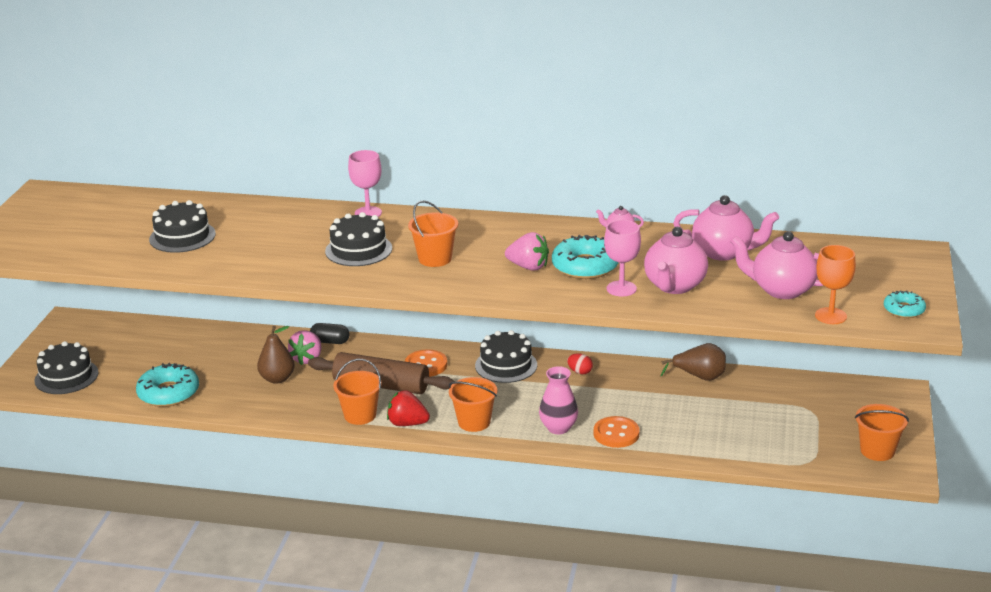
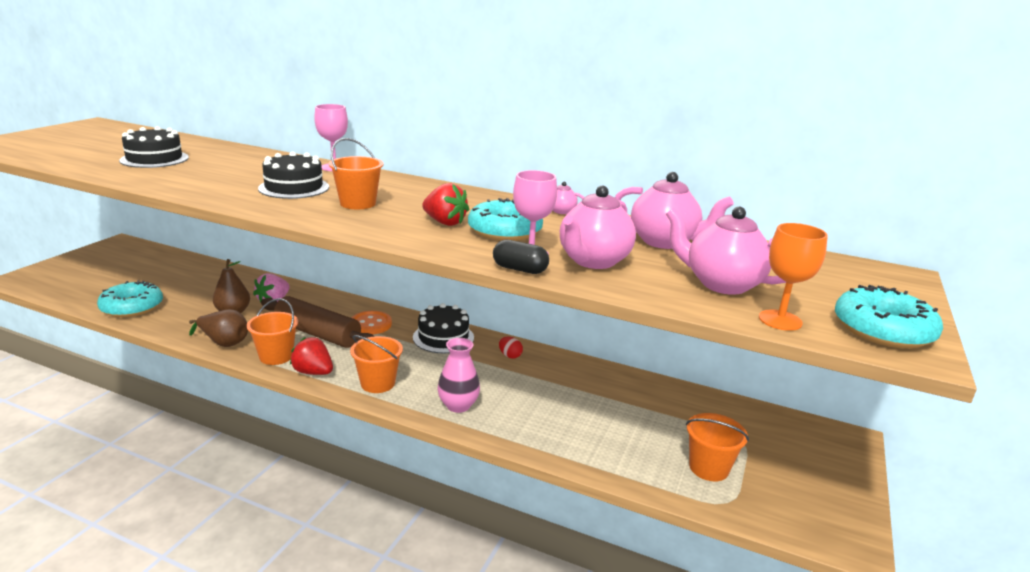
camera: 10 degrees right, 5 degrees down
black cake [34,341,99,394] -> none
black capsule [310,323,350,344] -> black capsule moved to [493,240,549,274]
pink strawberry [505,232,549,270] -> red strawberry [422,183,469,226]
orange button [594,416,640,448] -> none
brown pear [661,343,726,381] -> brown pear moved to [189,309,248,347]
orange bucket [855,404,909,461] -> orange bucket moved to [686,413,749,482]
turquoise donut [884,290,926,318] -> turquoise donut [835,285,943,348], size x1.74

